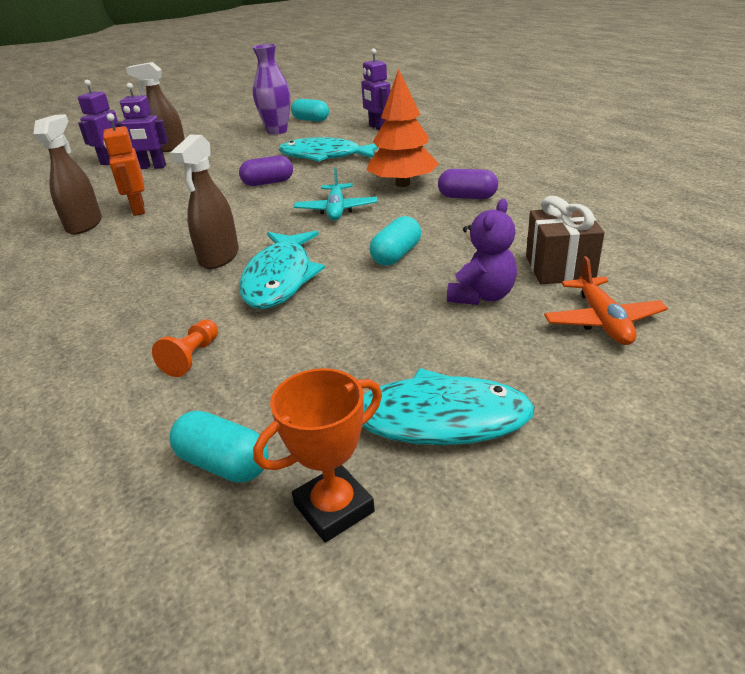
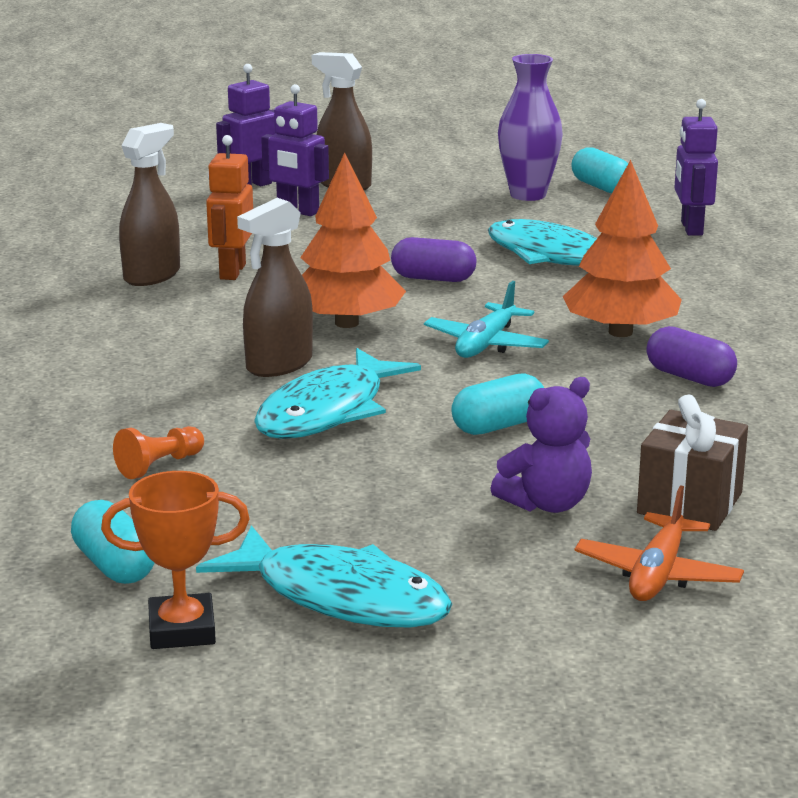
camera: 25 degrees right, 10 degrees down
none -> orange tree [300,153,406,328]

